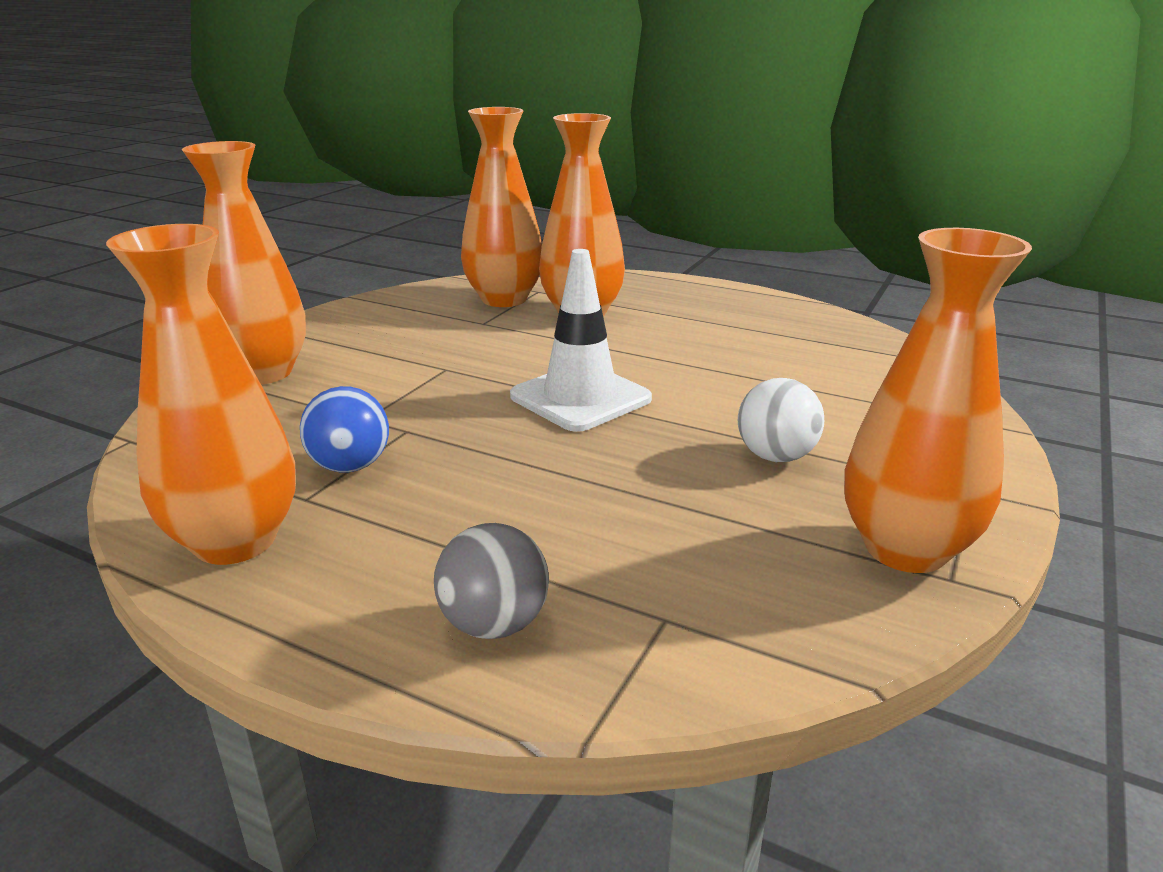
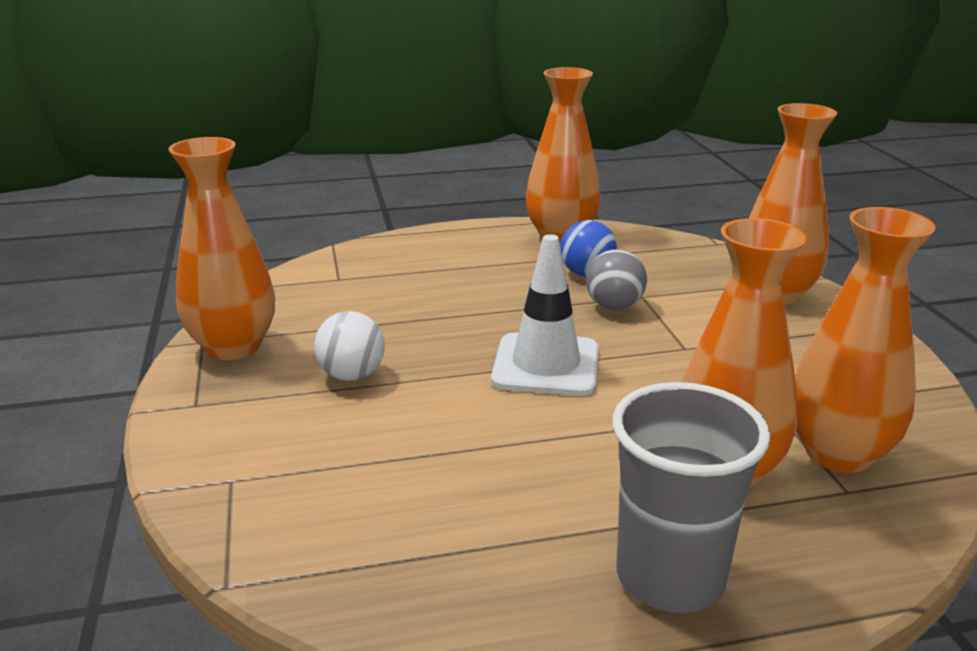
camera: 140 degrees right, 0 degrees up
grey ball [434,523,549,639] -> grey ball moved to [586,249,647,310]
none -> grey cup [612,382,770,613]

